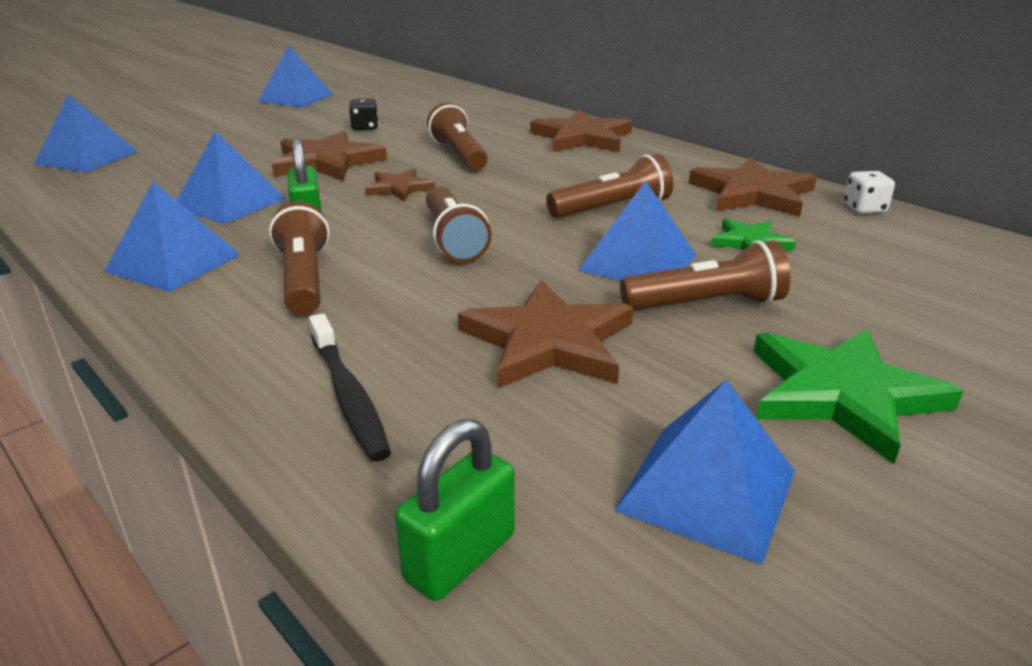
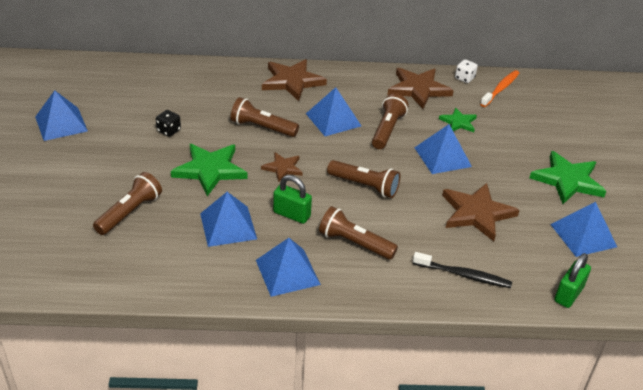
camera: 50 degrees left, 10 degrees up
blue pyramid [34,94,138,172] -> blue pyramid moved to [306,87,361,136]
brown star [272,131,387,181] -> green star [171,144,248,196]
green padlock [395,419,515,601] -> green padlock turned 45 degrees clockwise [554,253,591,308]
brown flashlight [620,240,791,310] -> brown flashlight moved to [93,172,162,235]
none -> orange toothbrush [480,70,519,107]

